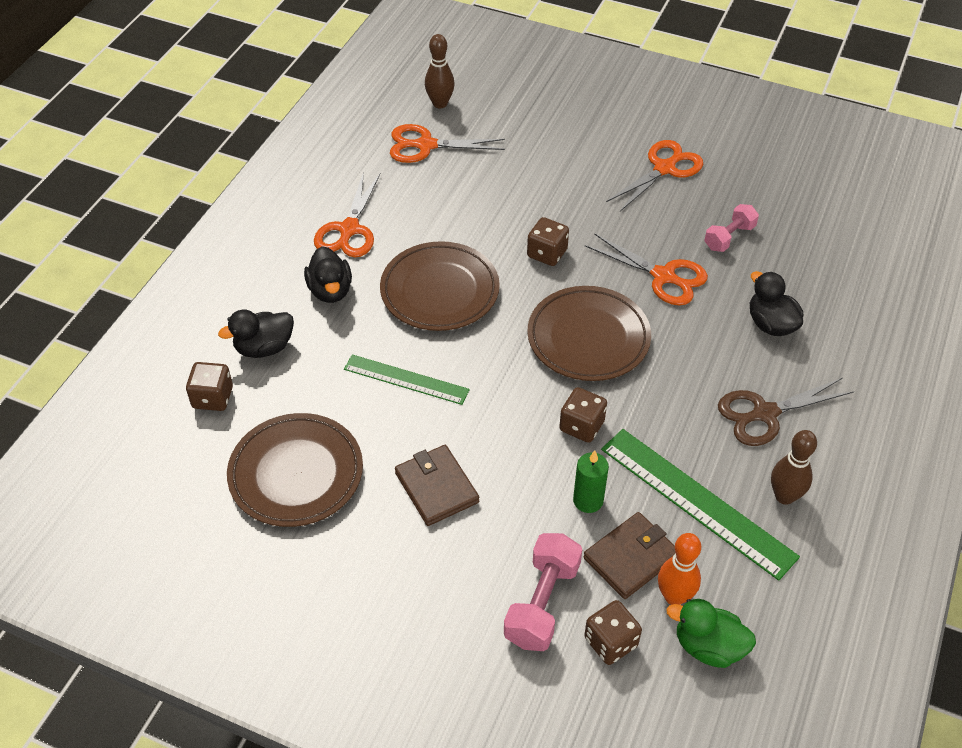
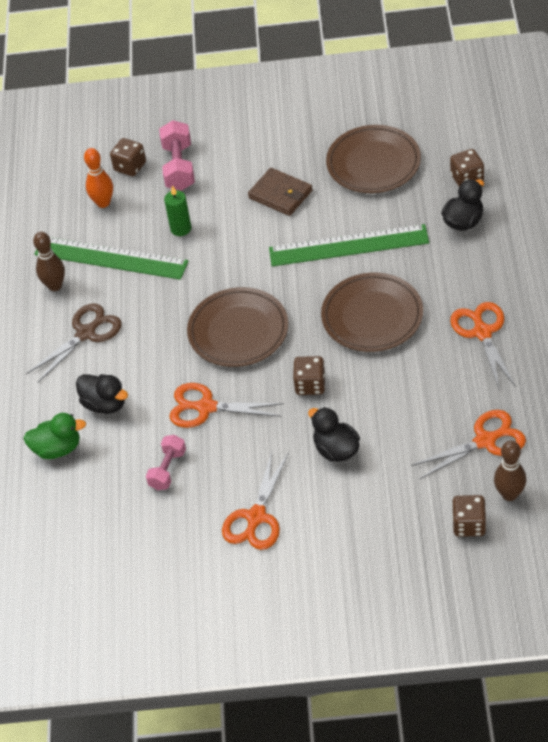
camera: 160 degrees right, 0 degrees up
black duck [304,246,352,303] -> black duck moved to [308,407,360,462]
green ruler [344,354,470,405] -> green ruler [269,224,429,266], size x1.60
brown dice [559,387,607,443] -> brown dice moved to [452,495,486,537]
brown wallet [584,512,675,599] -> none
green duck [666,599,756,668] -> green duck moved to [23,413,86,459]

